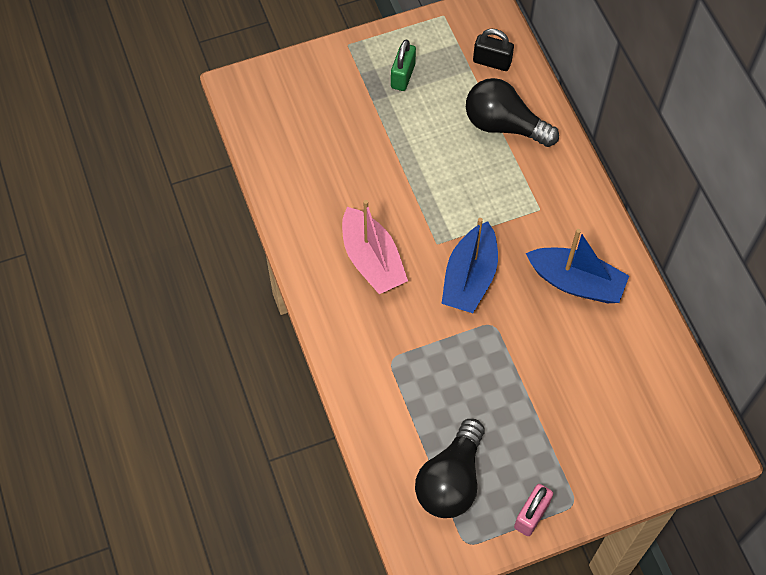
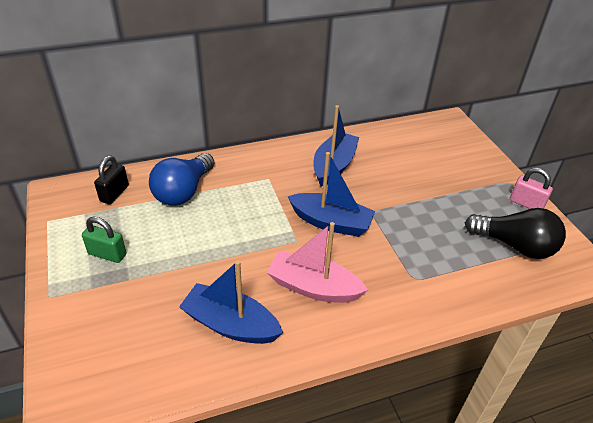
camera: 90 degrees left, 20 degrees down
pink boat [342,200,408,294] -> pink boat turned 135 degrees counterclockwise [267,222,368,303]
black light bulb [466,78,559,147] -> blue light bulb [149,153,214,206]
none -> blue boat [179,260,283,344]

